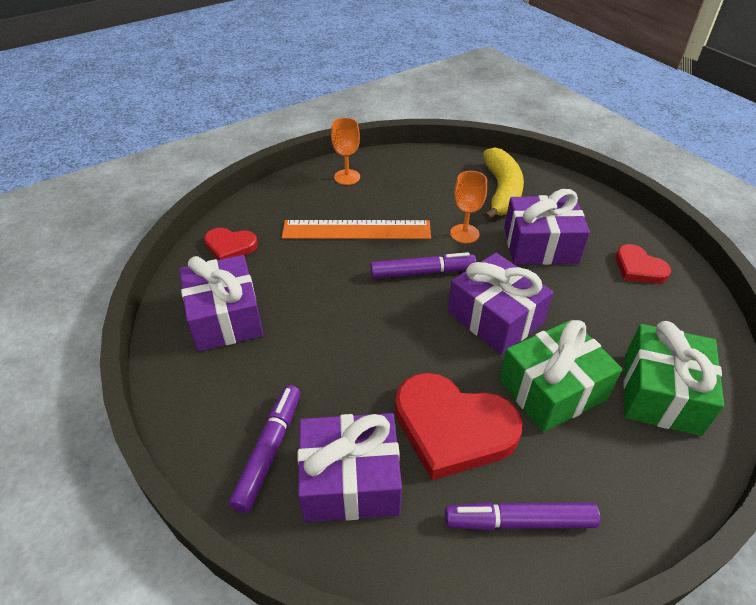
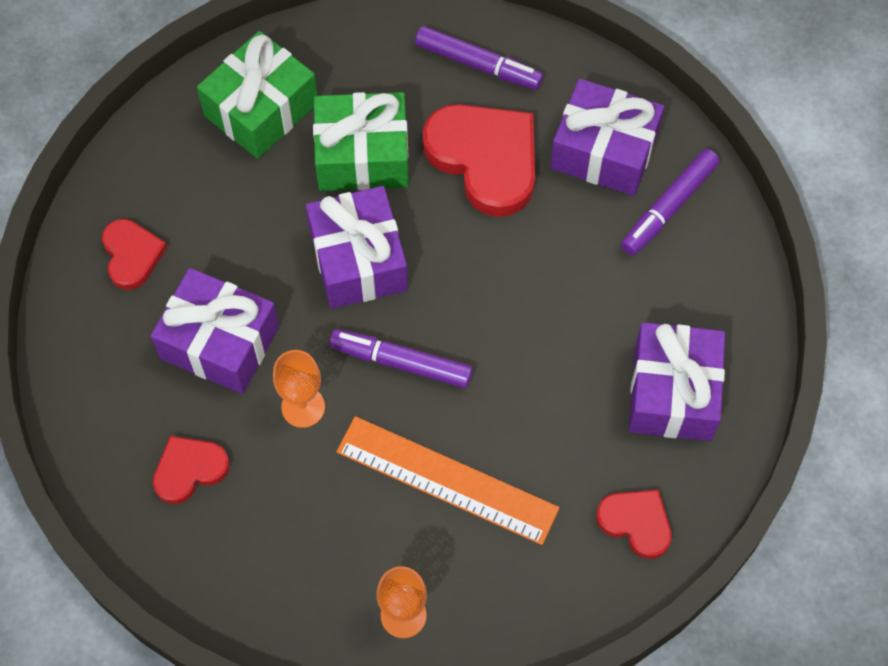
camera: 155 degrees left, 20 degrees up
yellow banana [483,147,524,221] -> red heart [153,436,230,504]

